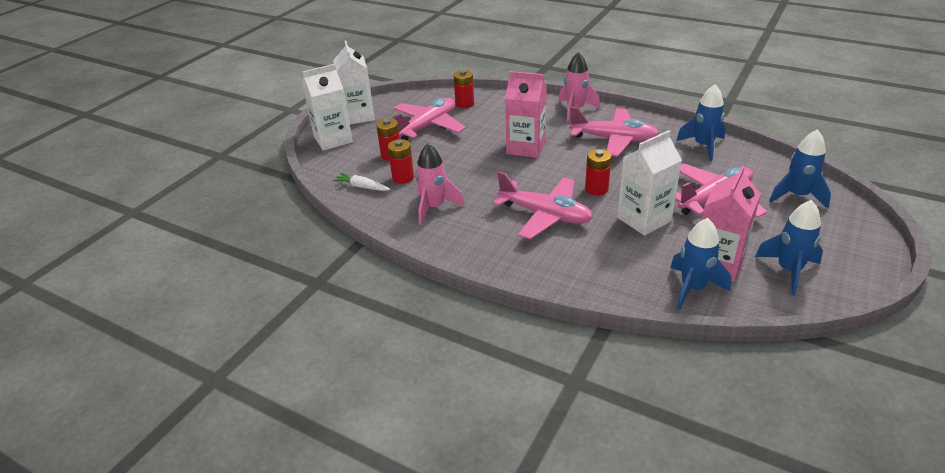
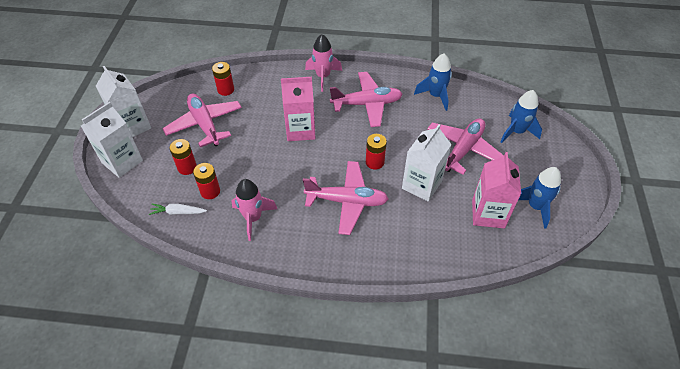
camera: 25 degrees left, 15 degrees up
pink plane [394,98,466,140] -> pink plane turned 45 degrees counterclockwise [162,94,242,147]
blue rocket [670,218,731,310] -> none

